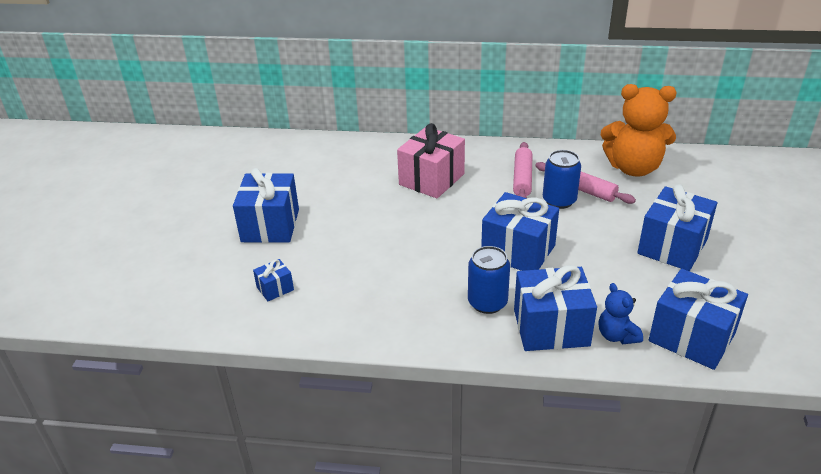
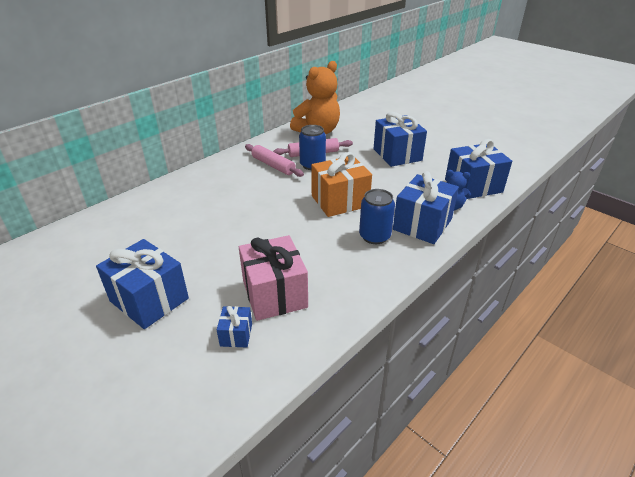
camera: 55 degrees left, 0 degrees up
pink gift [397,123,465,198] -> pink gift moved to [239,235,308,321]
blue gift [481,192,559,271] -> orange gift [311,152,372,217]

